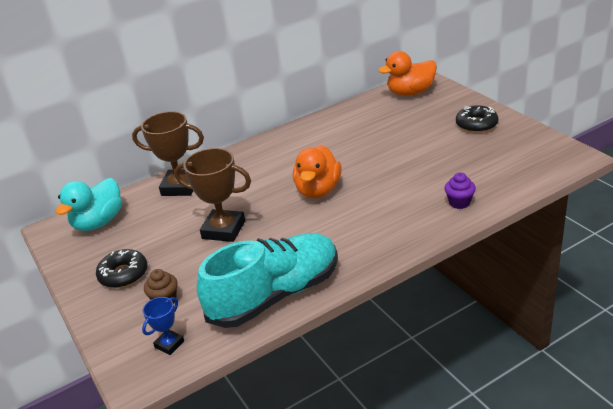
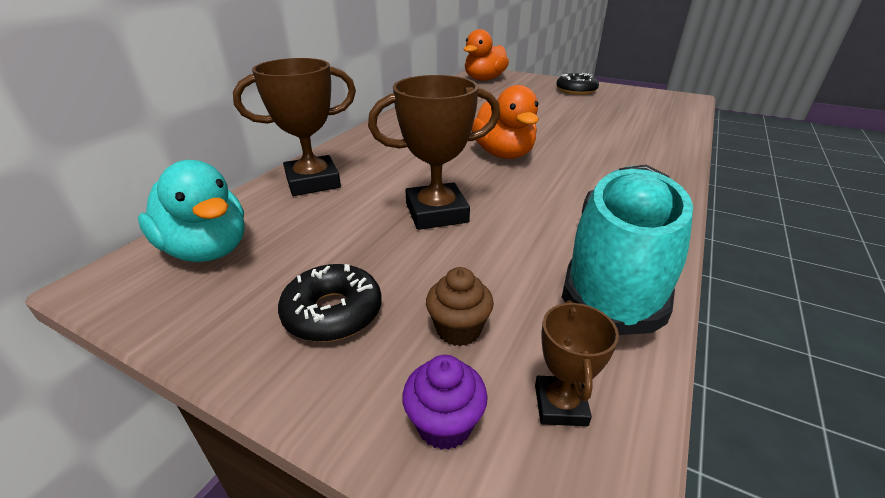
camera: 35 degrees left, 0 degrees up
turquoise duck [56,178,122,231] -> turquoise duck turned 45 degrees counterclockwise [138,160,245,262]
blue trophy [142,297,184,355] -> brown trophy [535,300,619,426]
purple cupcake [444,172,476,209] -> purple cupcake moved to [402,355,488,450]

